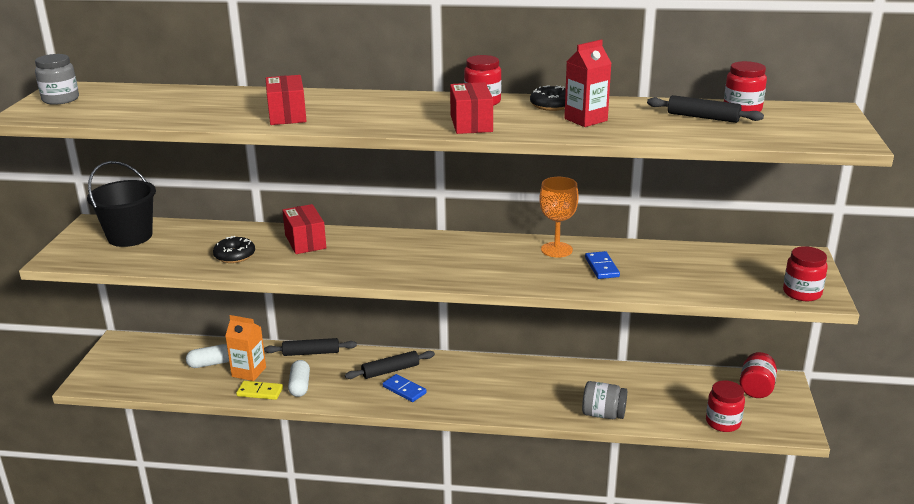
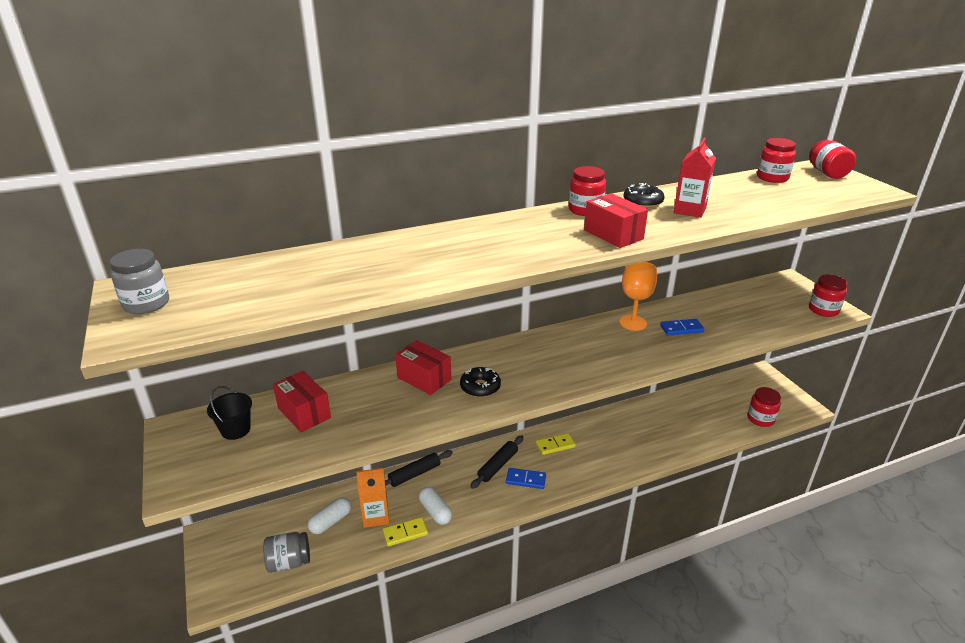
camera: 30 degrees left, 5 degrees up
black bucket [87,161,156,247] -> black bucket [207,386,252,440], size x0.58
black donut [213,236,255,263] -> black donut moved to [460,367,501,397]
red box [266,75,307,125] -> red box moved to [273,371,331,432]
grey jar [582,381,627,419] -> grey jar moved to [263,532,310,573]
blue domino [585,251,620,279] -> blue domino turned 60 degrees counterclockwise [660,319,704,336]
black rolling pin [647,95,764,123] -> none
red jar [740,352,777,398] -> red jar moved to [809,140,856,179]
none -> yellow domino [536,433,576,455]

